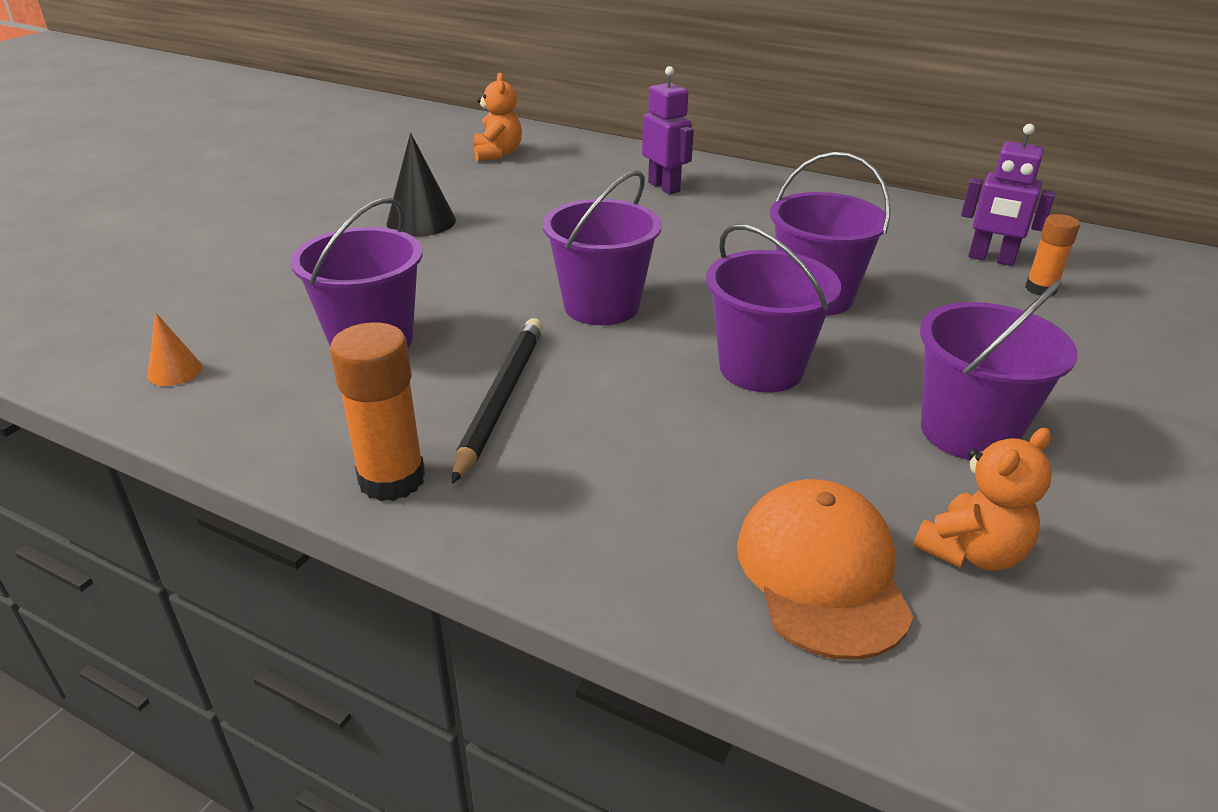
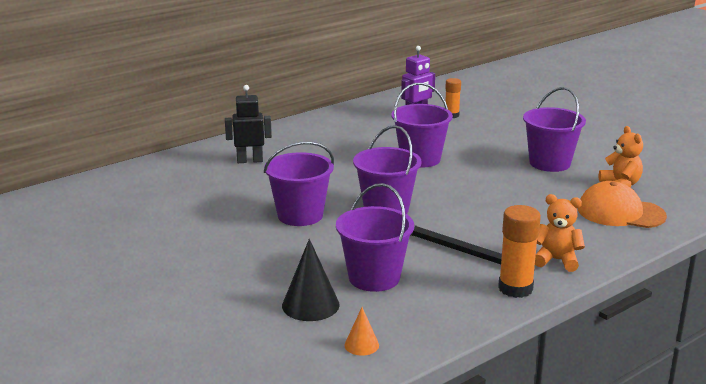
camera: 65 degrees left, 10 degrees down
black cone [387,133,456,237] -> black cone moved to [282,239,340,321]
orange teddy bear [474,73,522,162] -> orange teddy bear moved to [535,194,585,272]
purple robot [642,66,694,194] -> black robot [225,85,272,163]
purple bucket [706,224,841,392] -> purple bucket moved to [264,142,334,226]

